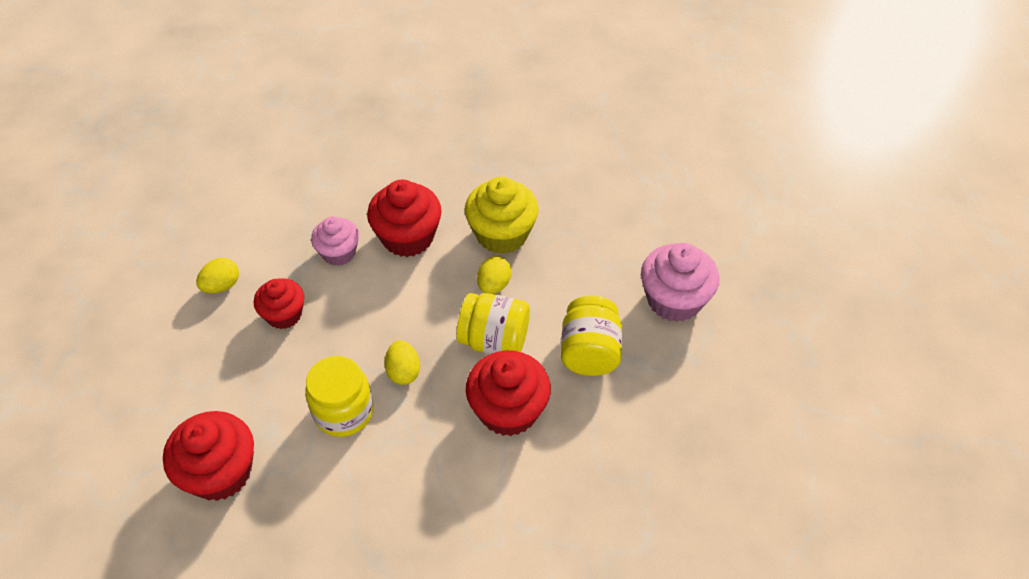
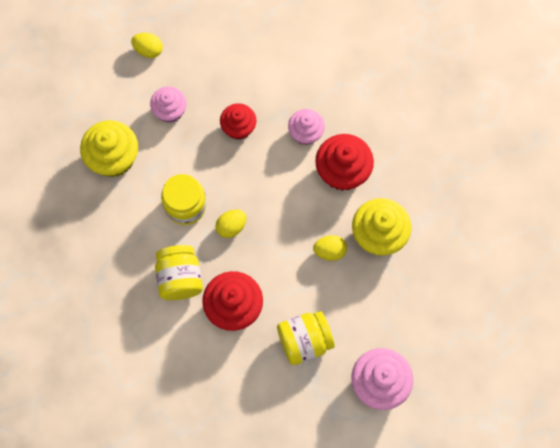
camera: 65 degrees right, 20 degrees up
red cupcake [163,411,254,501] -> yellow cupcake [80,120,138,177]
yellow egg [196,258,239,293] -> yellow egg moved to [131,33,163,58]
yellow jar [457,293,530,354] -> yellow jar moved to [155,245,203,300]
none -> pink cupcake [150,87,187,123]

